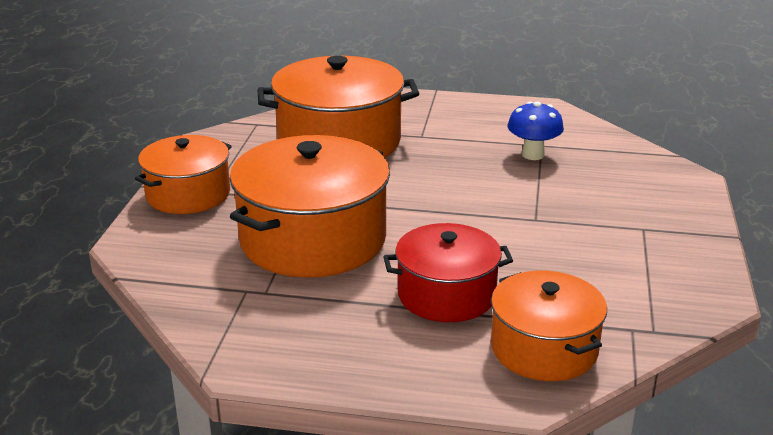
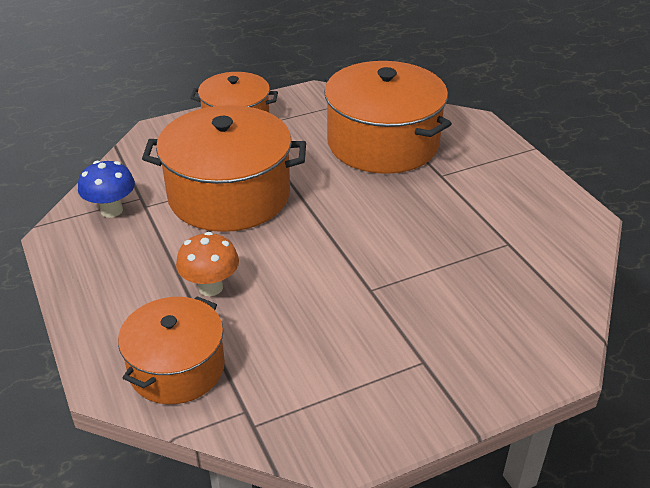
camera: 55 degrees right, 10 degrees up
red pot [383,223,513,322] -> orange mushroom [176,232,239,296]
blue mushroom [507,101,564,160] -> blue mushroom moved to [78,161,135,218]

